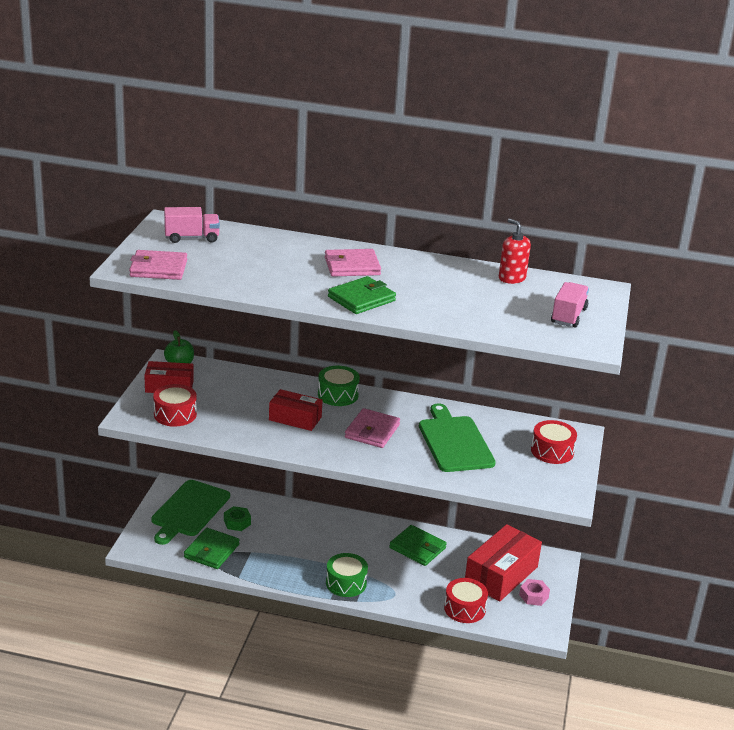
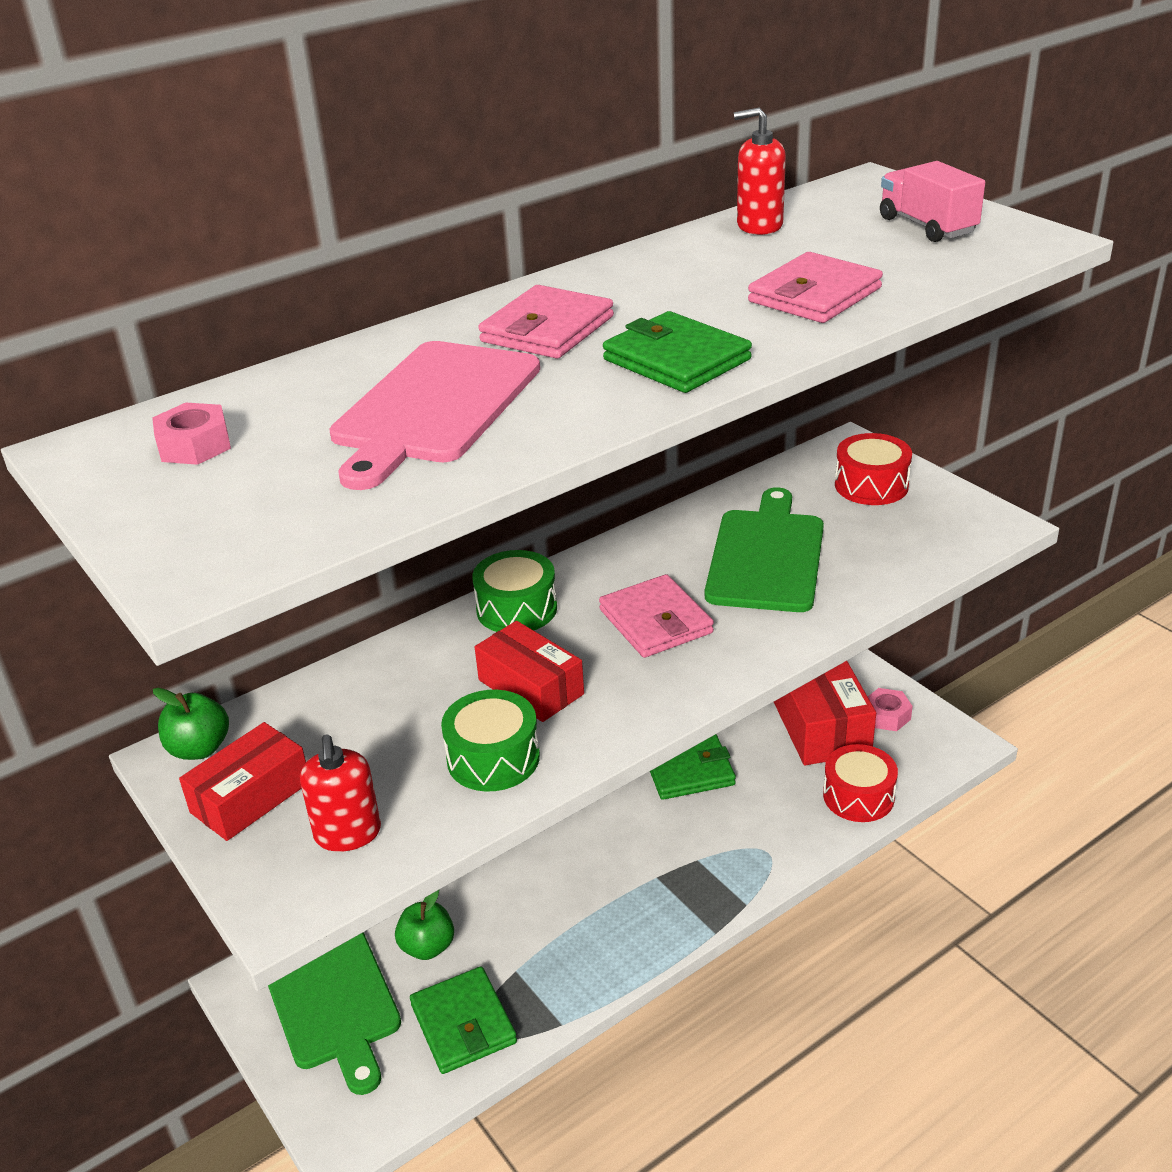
camera: 45 degrees left, 5 degrees up
pink wallet [129,250,187,280] -> pink wallet moved to [748,252,883,323]
red drum [153,384,197,427] -> red soap dispenser [300,735,381,852]
pink truck [164,207,220,243] -> pink nut [152,403,231,465]
green nut [224,506,251,531] -> green apple [395,890,454,960]
red box [269,389,323,431] -> red box turned 75 degrees clockwise [475,621,584,722]
green drum [326,553,368,597] -> green drum moved to [441,690,540,791]
green wallet [328,276,396,314] -> green wallet turned 45 degrees counterclockwise [603,311,752,393]
green cutting board [419,403,496,472] -> green cutting board turned 75 degrees clockwise [705,487,824,612]
none -> pink cutting board [330,341,540,490]

